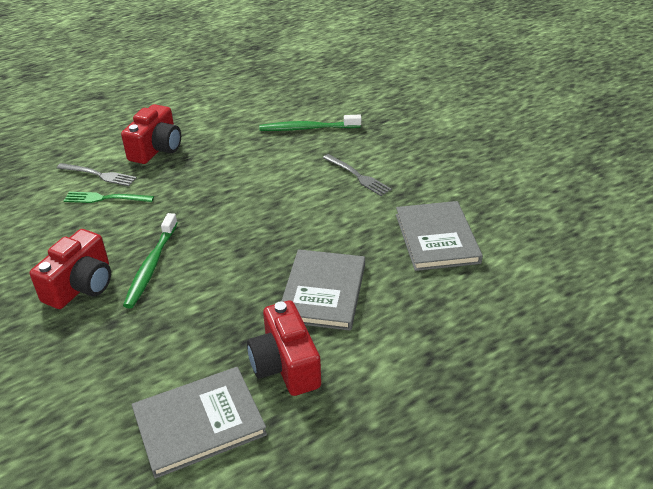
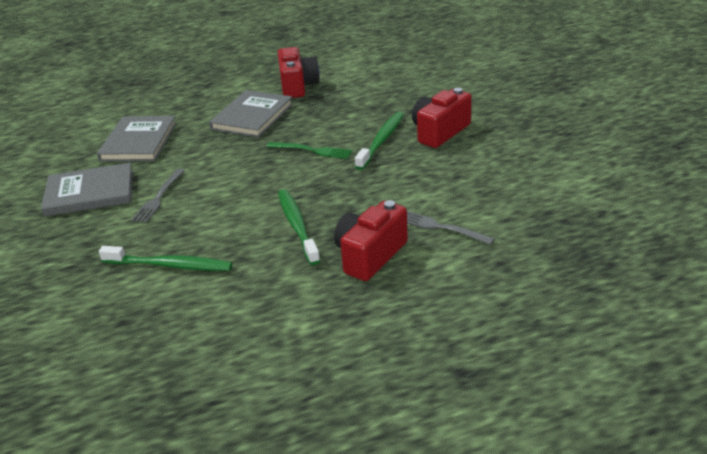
camera: 165 degrees left, 5 degrees down
green fork [64,192,154,203] -> green fork moved to [267,142,352,159]
grey book [132,367,267,479] -> grey book moved to [41,163,133,217]
grey fork [323,154,392,196] -> grey fork turned 135 degrees counterclockwise [131,169,185,223]
none -> green toothbrush [278,189,320,265]

